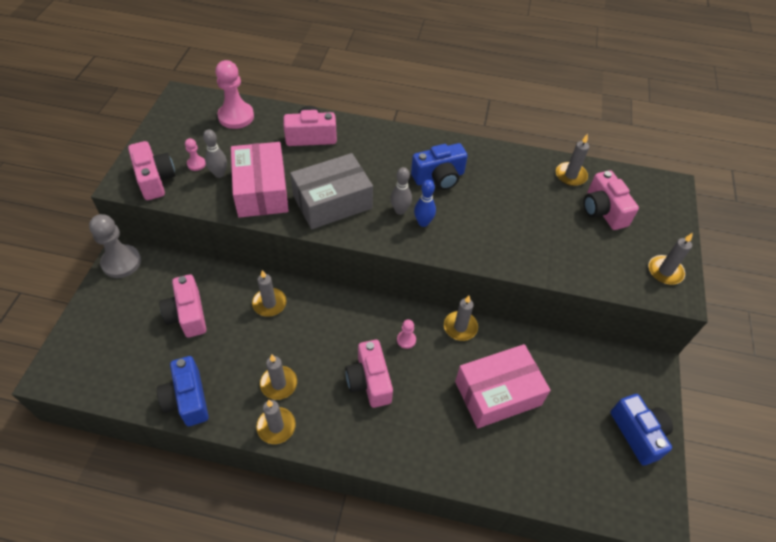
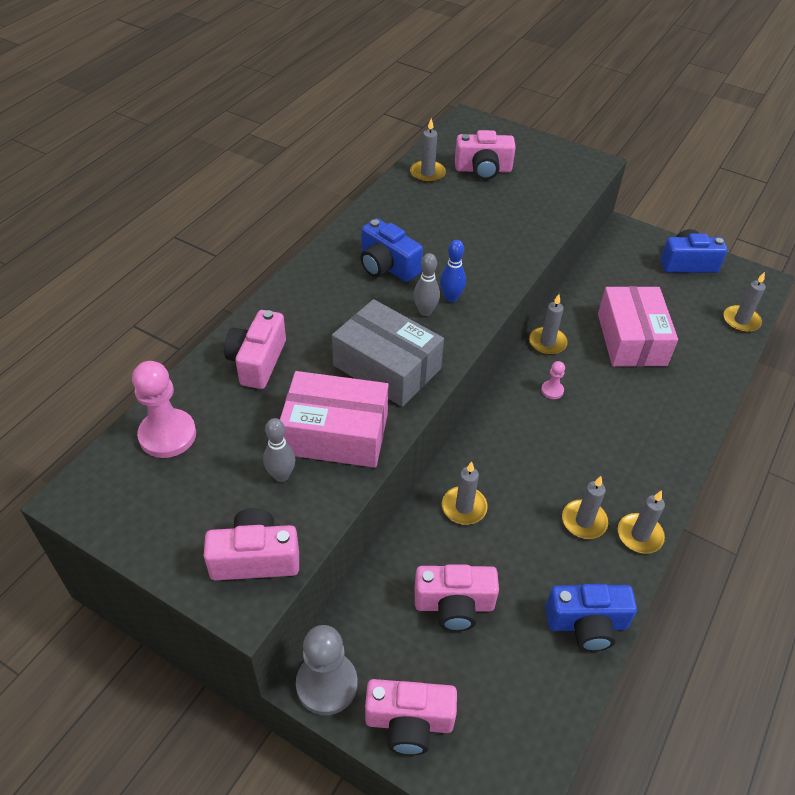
camera: 70 degrees left, 5 degrees down
pink pawn [185,138,206,171] -> none
grey box [290,153,373,229] -> grey box turned 45 degrees counterclockwise [332,299,444,407]
pink camera [345,340,393,408] -> pink camera moved to [365,679,457,755]
blue camera [411,143,468,190] -> blue camera turned 135 degrees clockwise [361,218,423,282]
grey candle [649,233,693,285] -> grey candle moved to [723,272,766,332]

